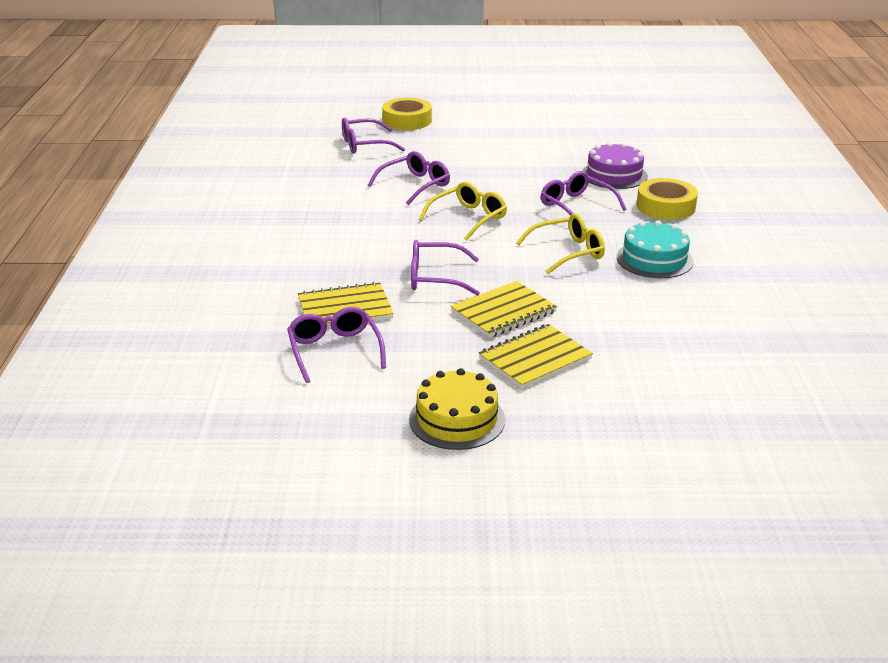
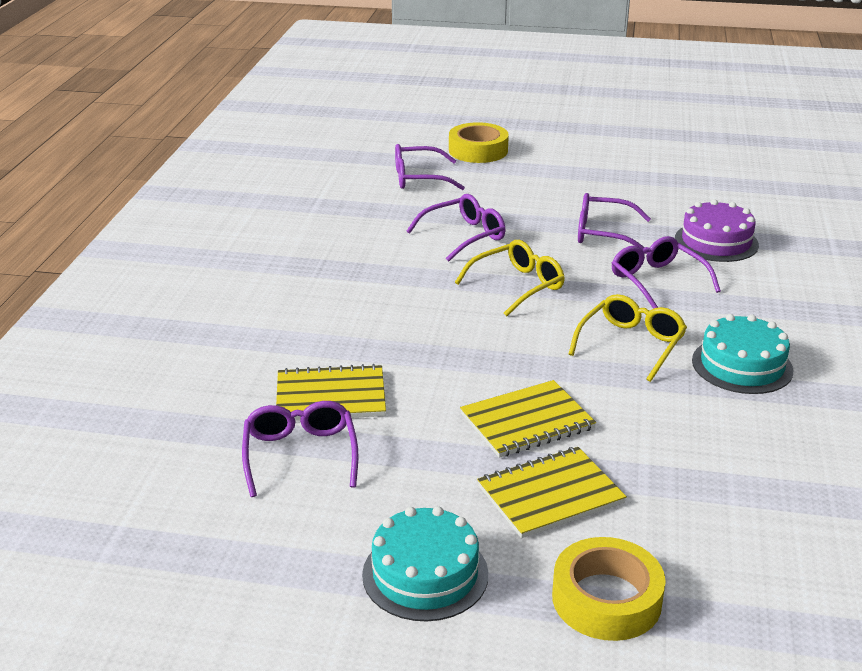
camera: 10 degrees right, 0 degrees up
yellow cake [409,368,505,450] -> turquoise cake [362,506,488,621]
purple glasses [411,240,480,296] -> purple glasses moved to [578,193,651,254]
yellow glasses [516,214,605,275] -> yellow glasses turned 45 degrees counterclockwise [569,294,687,382]
yellow tape [637,178,698,220] -> yellow tape moved to [552,537,666,641]

